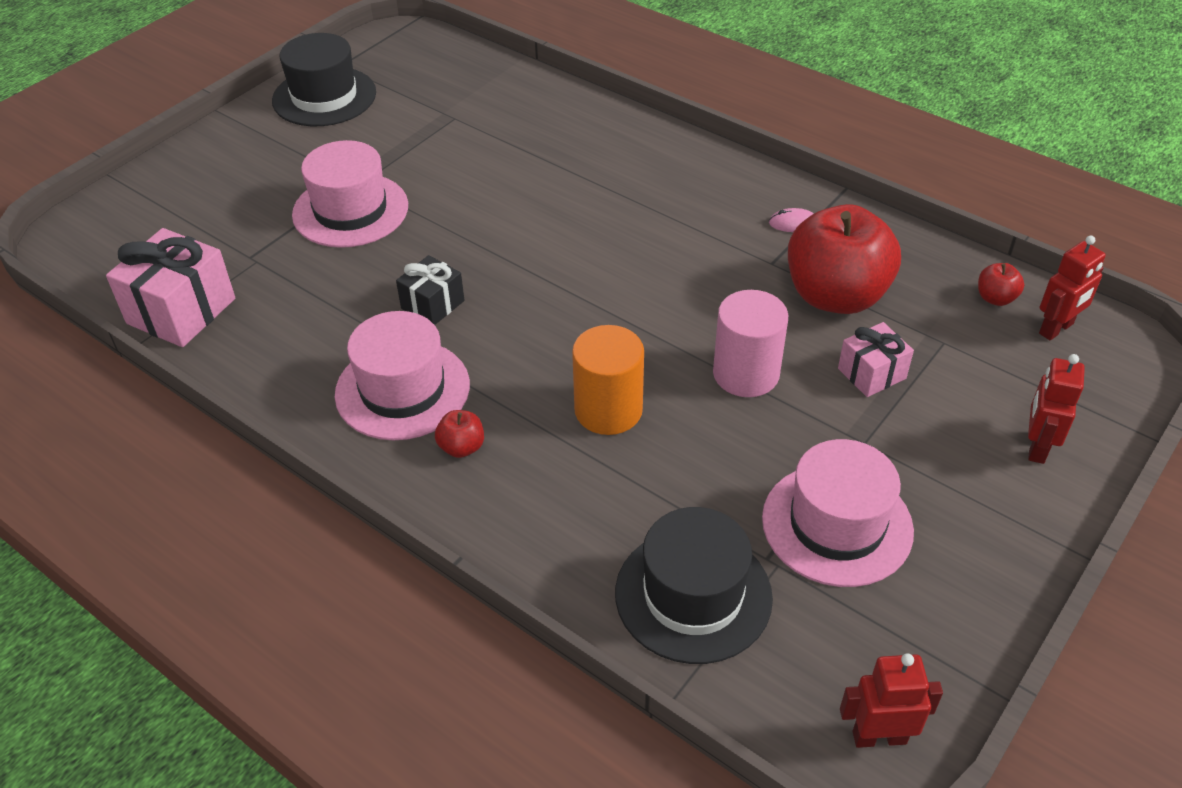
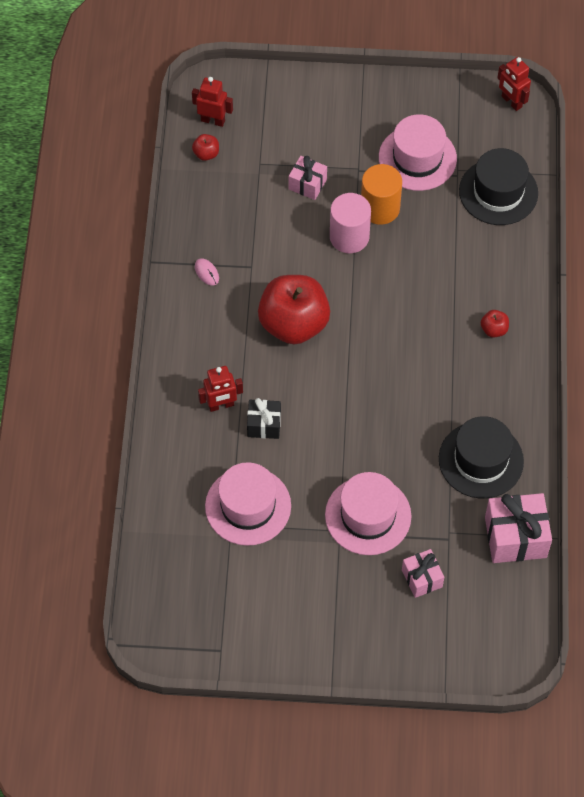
camera: 125 degrees left, 15 degrees up
black hat [272,33,376,126] -> black hat moved to [439,416,524,499]
pink hat [335,311,470,440] -> pink hat moved to [205,462,291,546]
black gift [396,255,464,325] -> black gift moved to [247,398,281,439]
orange cylinder [572,325,644,435] -> orange cylinder moved to [361,164,402,225]
red apple [788,204,901,314] -> red apple moved to [258,275,330,344]
red robot [1028,354,1085,464] -> red robot moved to [198,366,243,412]
none -> pink gift [402,549,444,598]

